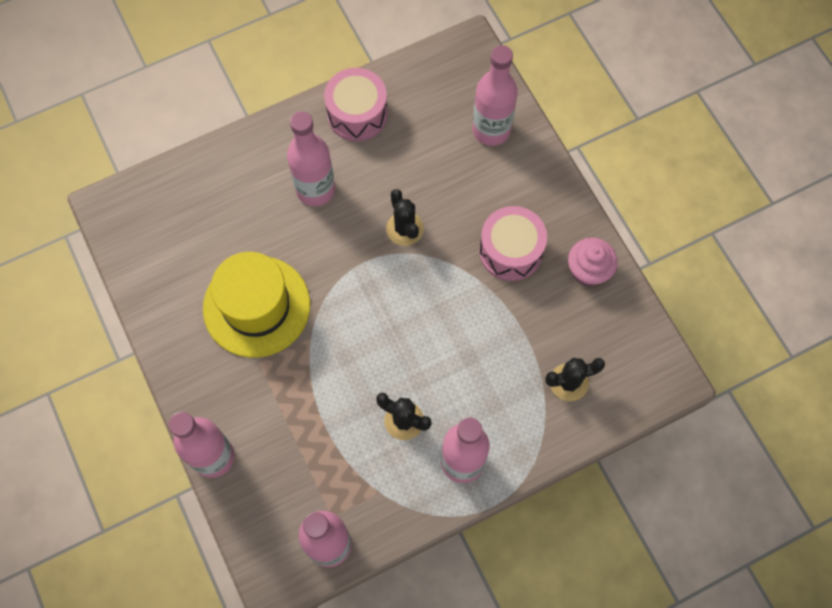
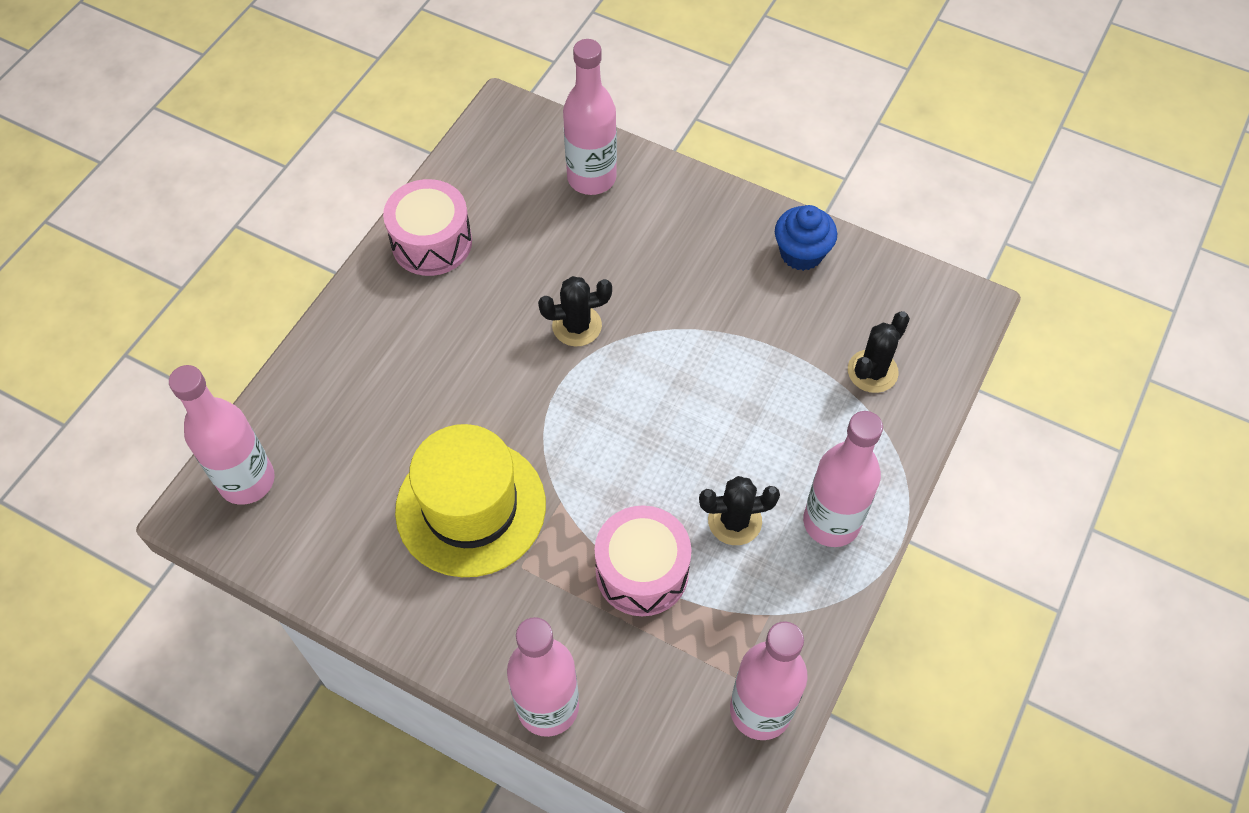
camera: 35 degrees left, 10 degrees down
pink bottle [287,111,335,206] -> pink bottle moved to [169,365,275,505]
black cactus [386,189,424,246] -> black cactus turned 45 degrees counterclockwise [538,276,612,347]
pink drum [479,206,547,281] -> pink drum moved to [595,505,691,616]
pink cupcake [568,238,618,286] -> blue cupcake [775,205,837,271]

